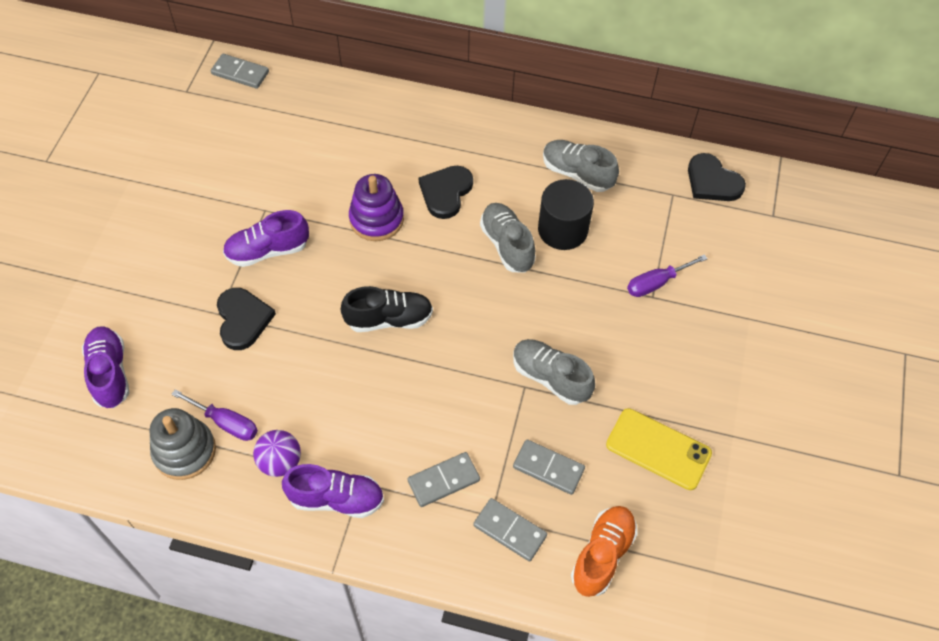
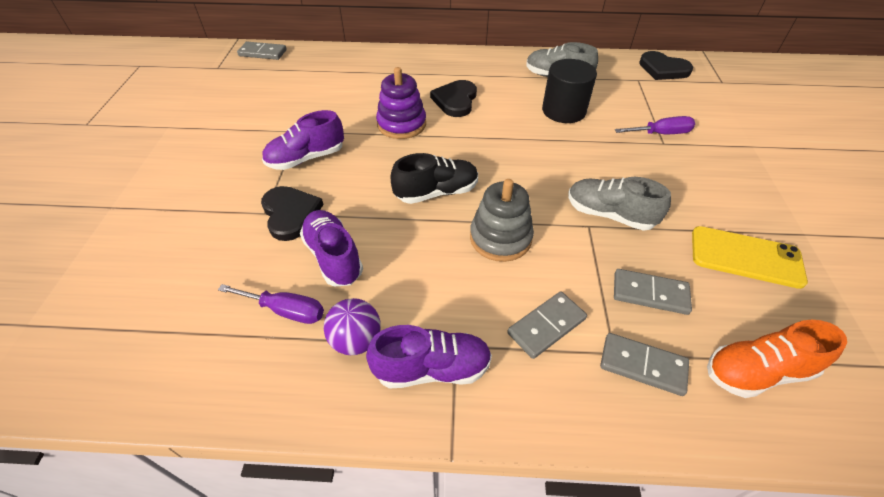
camera: 10 degrees left, 10 degrees down
purple shoe [82,326,129,408] -> purple shoe moved to [300,210,363,287]
grey stacking toy [149,408,216,480] -> grey stacking toy moved to [470,179,534,262]
grey shoe [480,203,536,272] -> none
orange shoe [571,506,638,597] -> orange shoe turned 120 degrees counterclockwise [707,320,847,398]
purple screwdriver [627,254,708,297] -> purple screwdriver turned 150 degrees counterclockwise [615,116,695,134]

